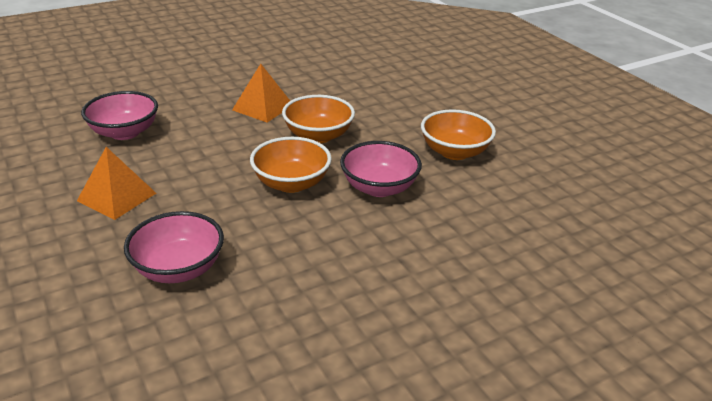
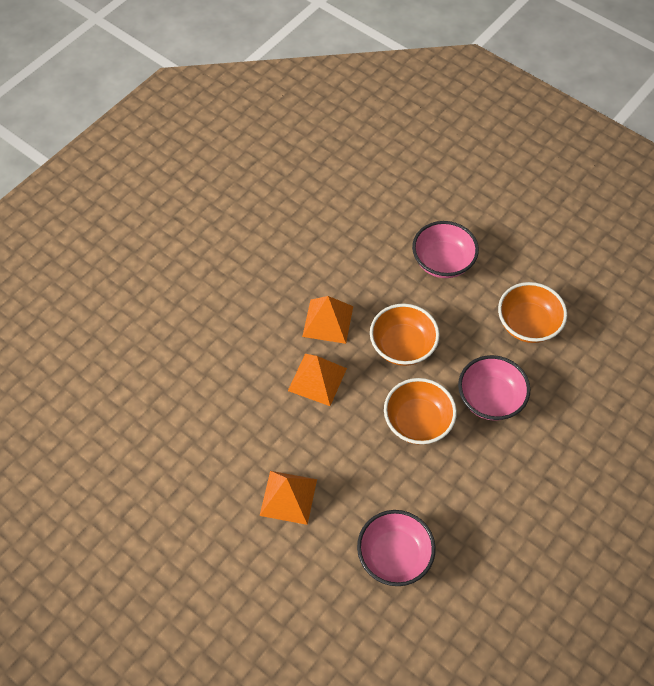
camera: 20 degrees left, 25 degrees up
pink bowl [81,91,158,140] -> pink bowl moved to [412,221,479,278]
none -> orange pyramid [288,354,347,406]

